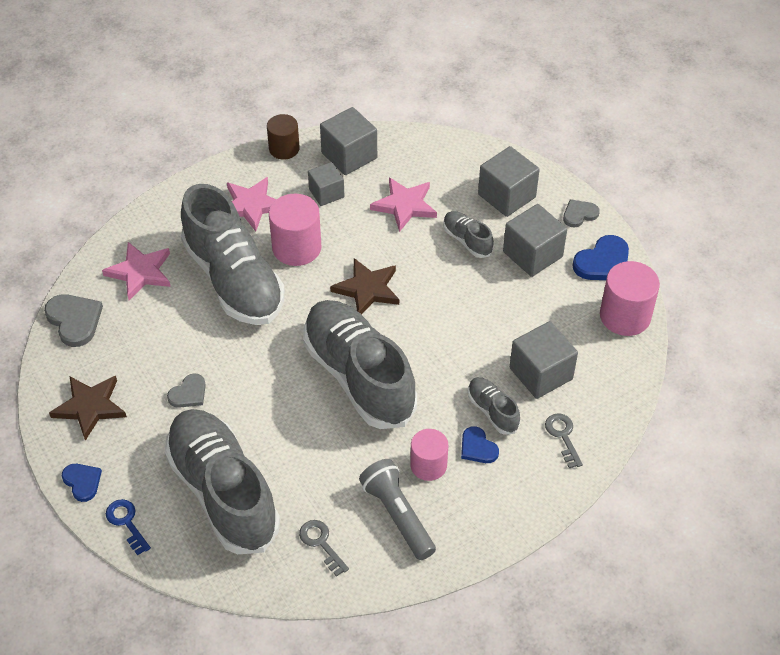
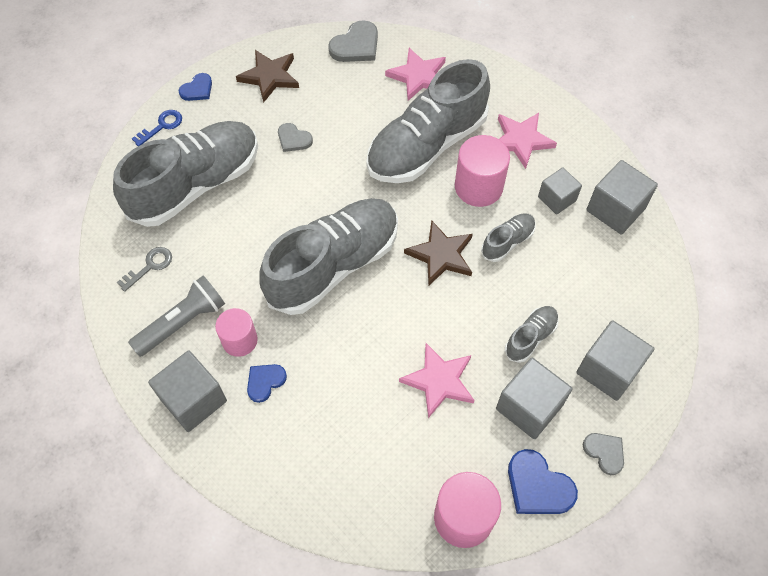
camera: 80 degrees right, 10 degrees up
brown cylinder [267,114,300,160] -> none
pink star [370,177,437,232] -> pink star moved to [399,343,474,418]
grey shoe [468,377,520,435] -> grey shoe moved to [481,213,535,262]
grey cube [510,321,578,399] -> grey cube moved to [148,350,227,432]
grey key [545,413,583,468] -> none

